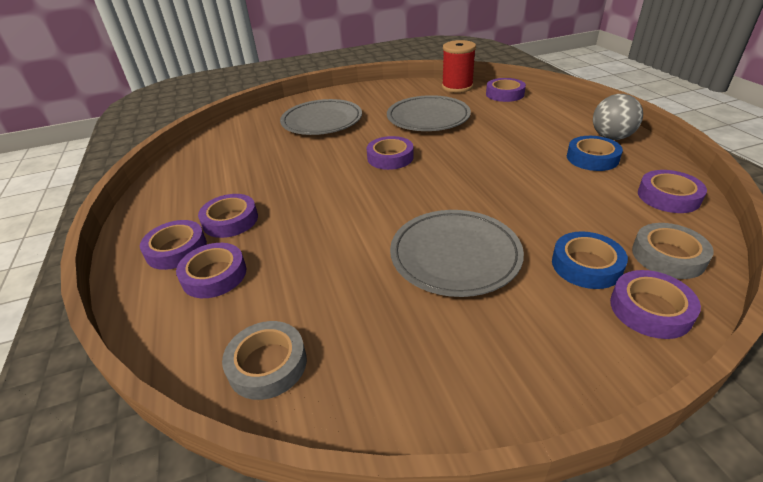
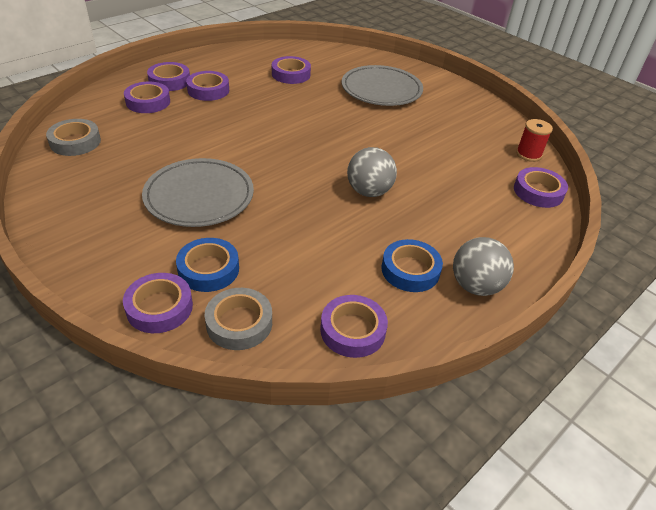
camera: 60 degrees right, 5 degrees up
purple tape [366,136,414,170] -> purple tape moved to [272,56,311,84]
grey plate [387,95,471,131] -> none
red spool [442,40,476,93] -> red spool [516,119,553,162], size x0.64
none -> grey ball [347,147,397,197]

